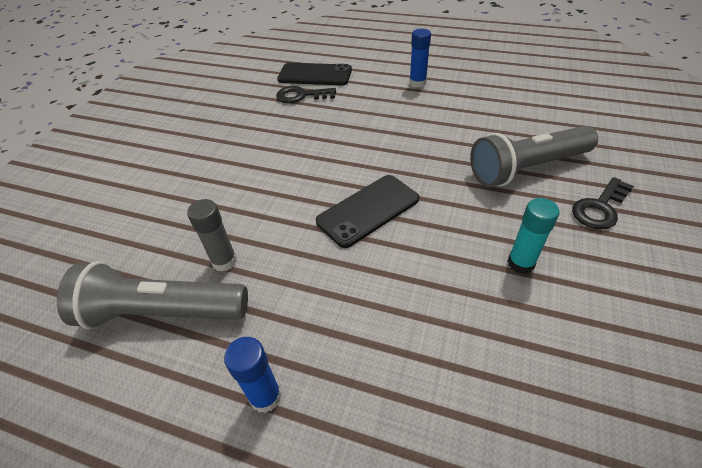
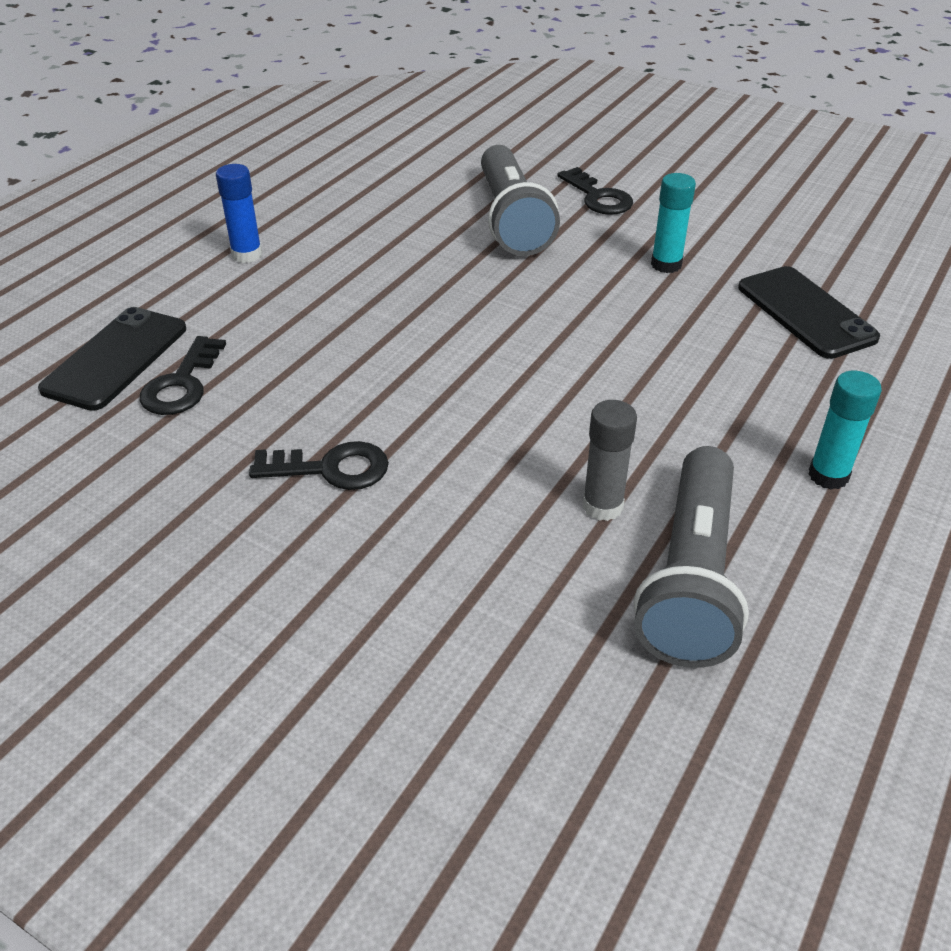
camera: 80 degrees left, 5 degrees down
blue glue stick [224,337,282,413] -> turquoise glue stick [808,371,882,490]
black phone [316,175,419,248] -> black phone moved to [738,266,880,359]
none -> black key [249,441,389,490]

